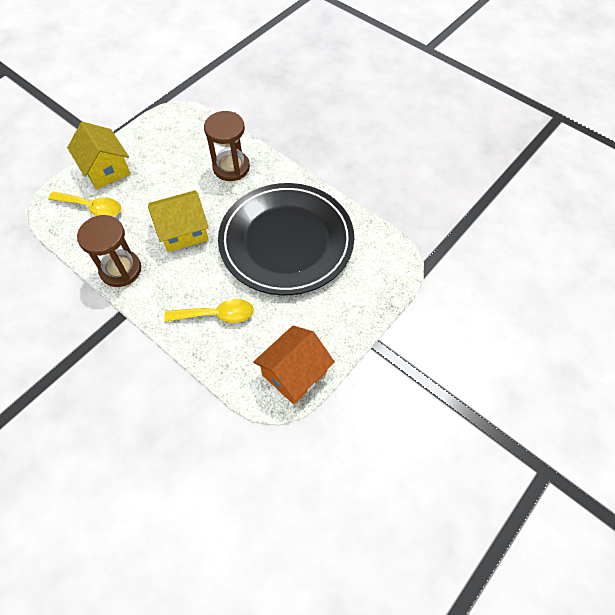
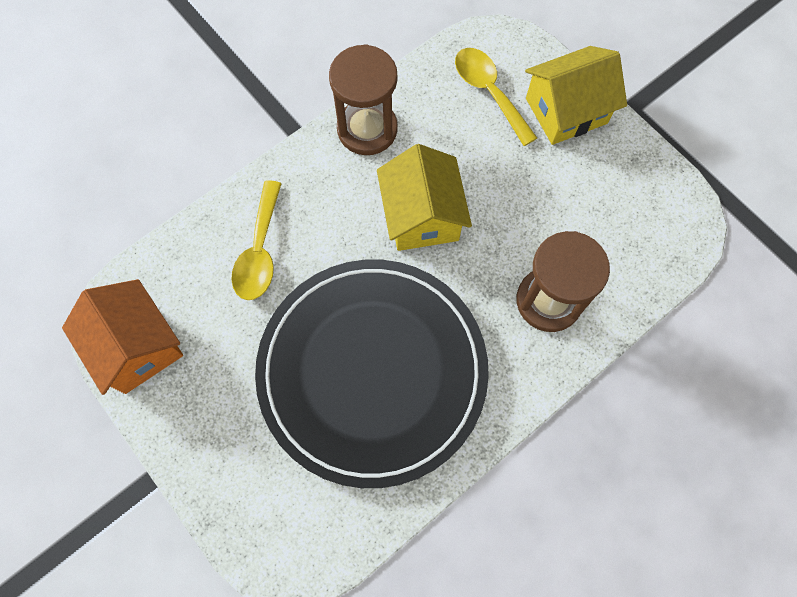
camera: 100 degrees right, 10 degrees up
yellow spoon [48,192,121,217] -> yellow spoon turned 120 degrees clockwise [455,48,537,146]

